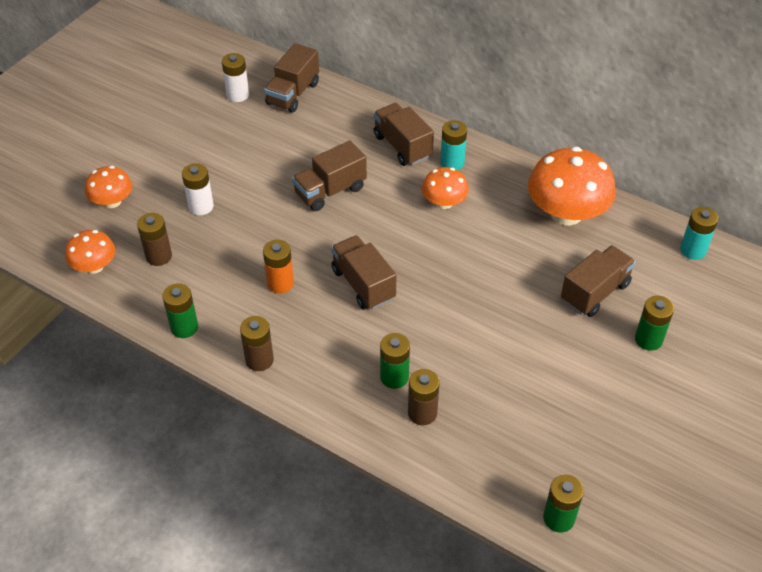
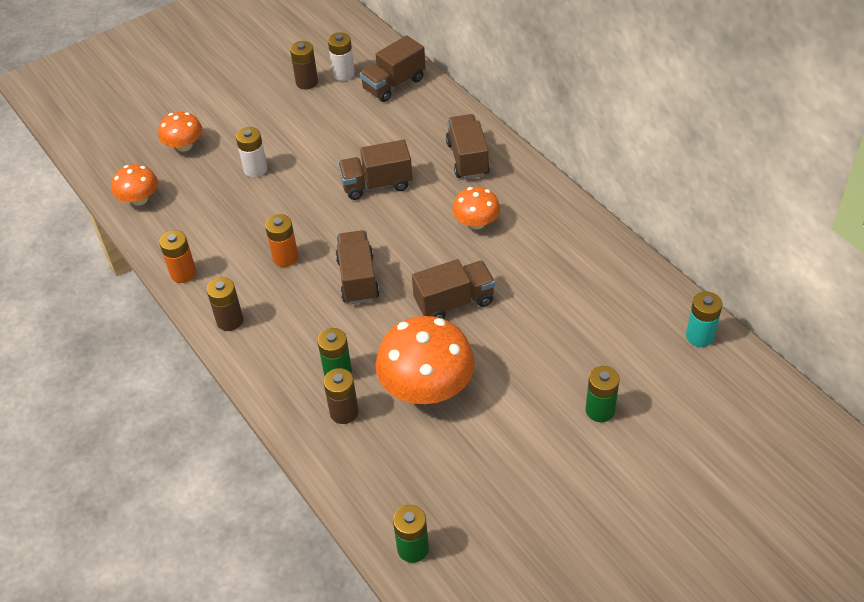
camera: 25 degrees right, 0 degrees up
brown battery [137,213,172,266] -> brown battery moved to [290,41,318,89]
green battery [162,283,198,338] -> orange battery [159,230,196,283]
turquoise battery [440,120,467,170] -> none
orange mushroom [528,147,616,225] -> orange mushroom moved to [375,316,475,404]
brown truck [561,245,636,317] -> brown truck moved to [412,259,495,319]

